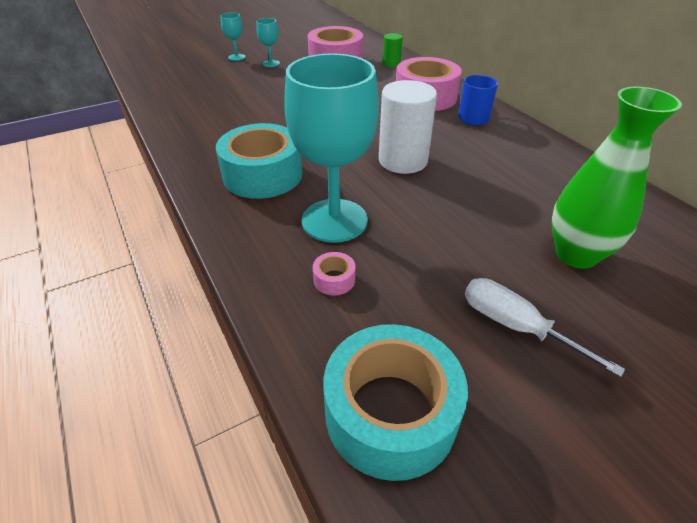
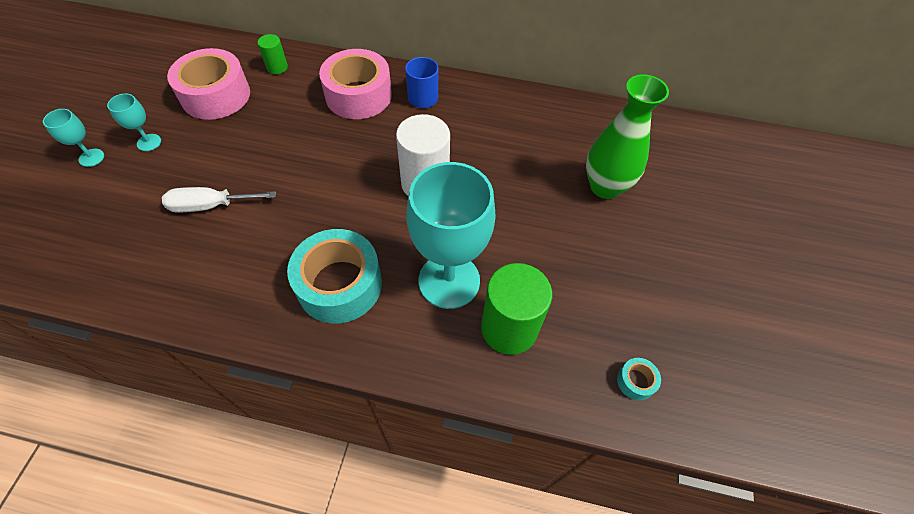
camera: 50 degrees left, 15 degrees up
pink tape [313,252,356,295] -> green cylinder [481,263,552,355]
turquoise tape [323,324,468,481] -> turquoise tape [617,358,661,400], size x0.41
white screwdriver [465,278,625,377] -> white screwdriver moved to [162,187,276,213]

